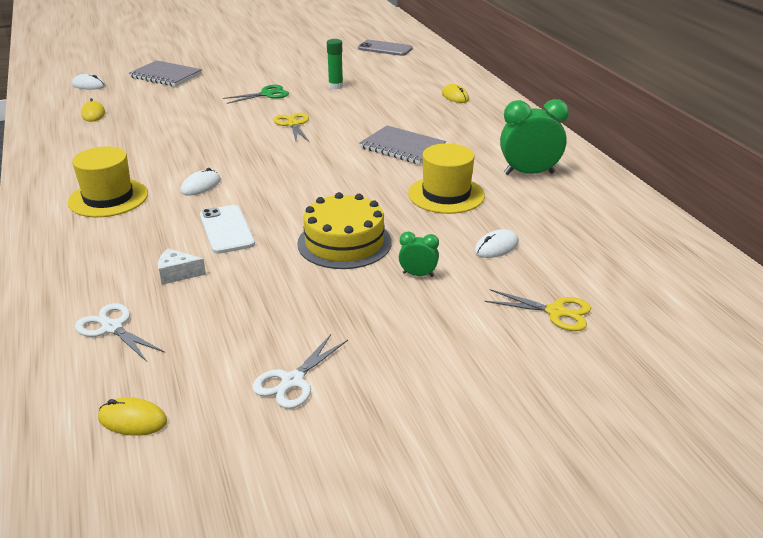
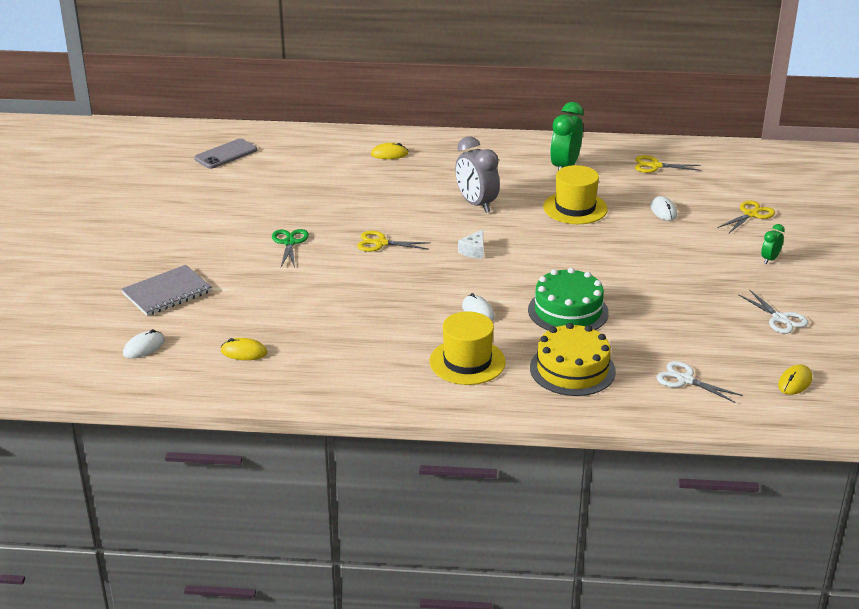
camera: 65 degrees left, 0 degrees up
white scissors [75,303,165,362] -> white scissors turned 60 degrees clockwise [656,361,742,403]
white cheese [158,248,206,285] -> white cheese moved to [458,229,484,259]
white phone [200,205,255,254] -> green cake [528,268,609,330]
yellow cake [297,192,392,269] -> yellow cake moved to [530,323,616,396]
green glue stick [327,39,343,89] -> none
grey notebook [359,125,446,164] -> grey clock [455,136,500,213]
green clock [399,232,439,277] -> green clock moved to [761,224,785,264]
none -> yellow scissors [635,155,701,173]

